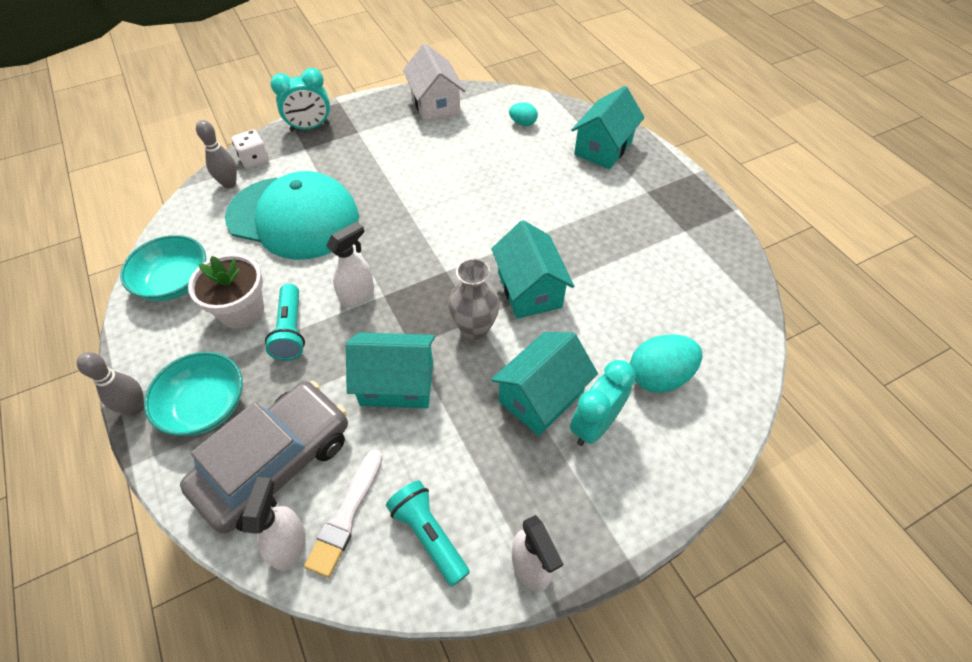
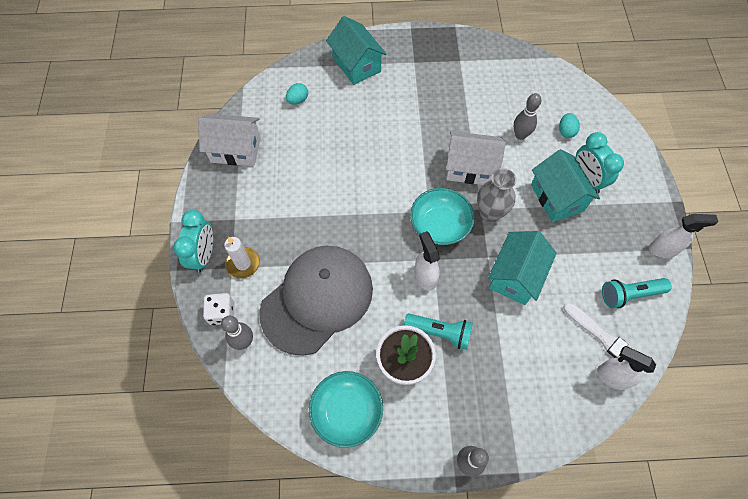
camera: 65 degrees left, 10 degrees up
turquoise bowl [144,352,243,436] -> turquoise bowl moved to [410,188,475,245]
grey car [180,381,348,534] -> none
turquoise cap [225,171,359,260] -> grey cap [259,246,373,356]
turquoise house [491,220,574,319] -> white house [446,131,506,185]
turquoise egg [630,335,702,393] -> turquoise egg [559,113,580,138], size x0.56
none -> white candle [224,237,260,279]
none -> grey bowling pin [514,93,541,140]

